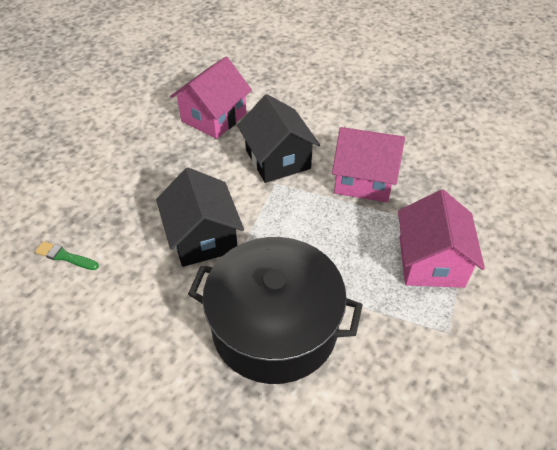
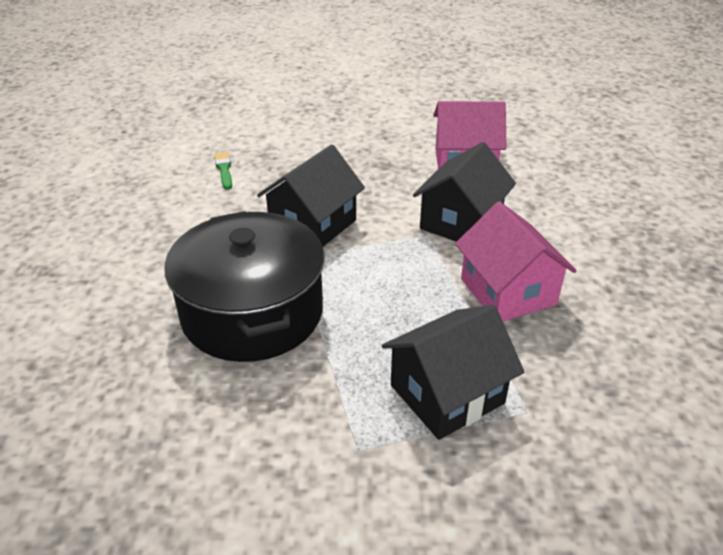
camera: 55 degrees right, 10 degrees down
pink house [398,189,485,288] -> black house [382,305,524,440]

